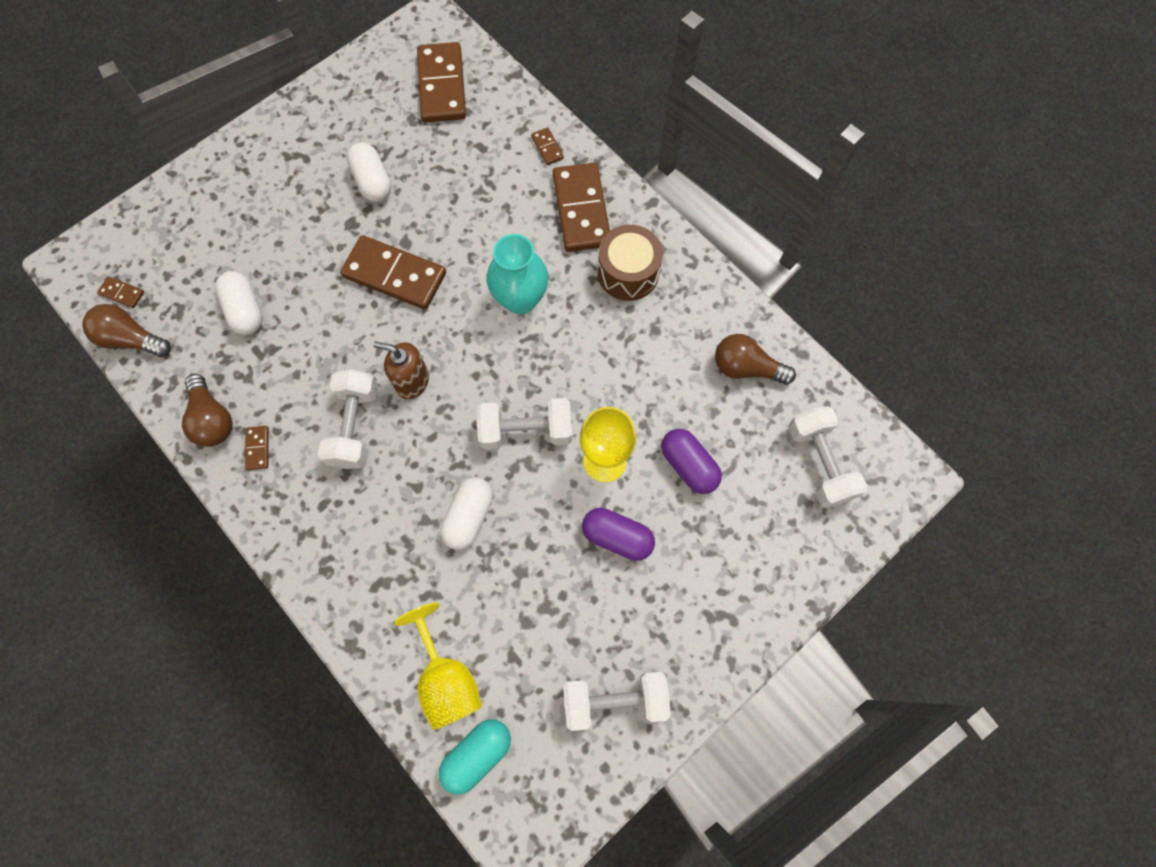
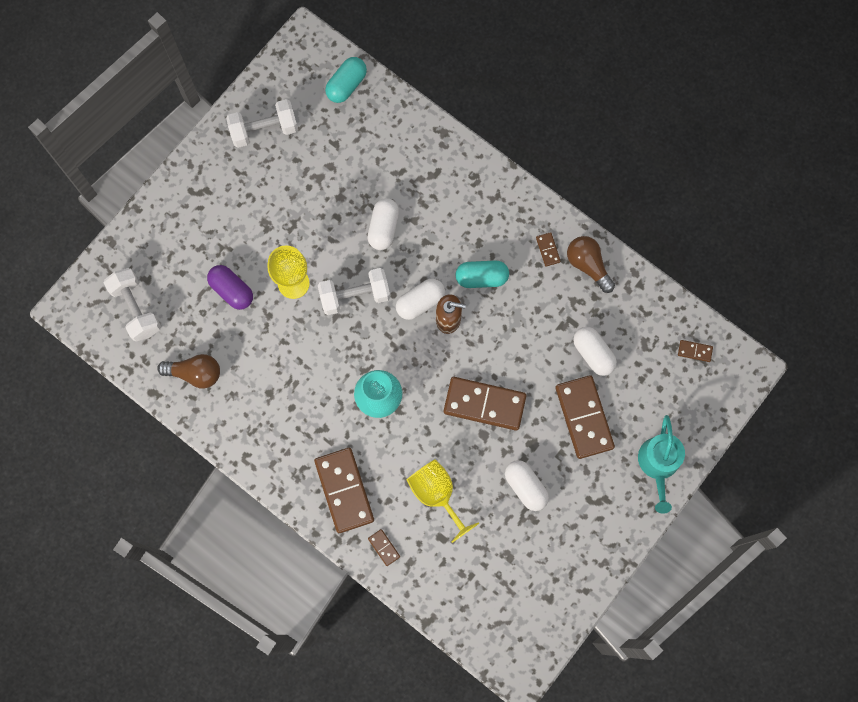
camera: 170 degrees right, 5 degrees up
brown light bulb [82,304,171,357] -> none
white dumbbell [318,369,378,469] -> turquoise capsule [455,260,509,288]
yellow goblet [394,603,482,730] -> yellow goblet moved to [407,459,479,543]
brown domino [417,42,466,123] -> brown domino moved to [555,375,615,459]
purple capsule [582,508,655,561] -> none
brown drum [598,225,663,301] -> none
none -> white capsule [396,279,445,320]
none -> turquoise watering can [638,415,685,514]

